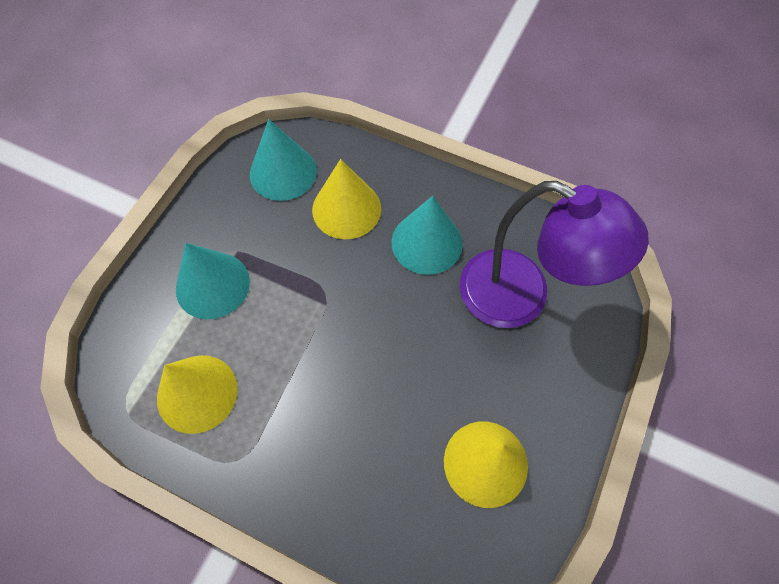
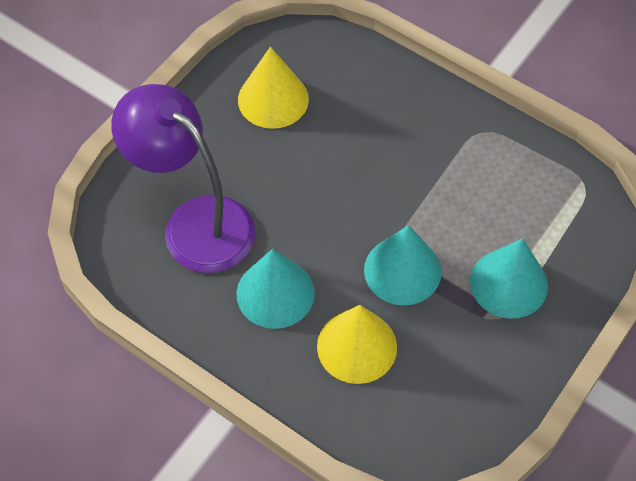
camera: 170 degrees left, 5 degrees down
yellow cone [157,355,238,434] -> none
turquoise cone [250,119,317,201] -> turquoise cone moved to [364,225,441,306]

